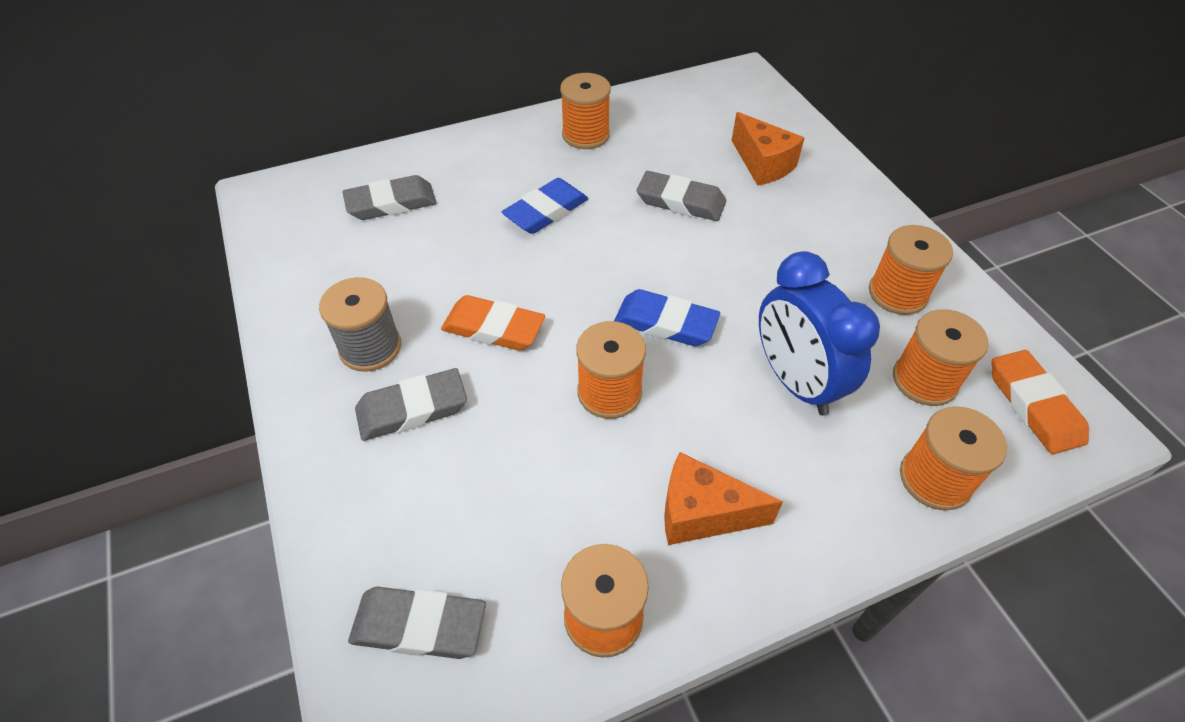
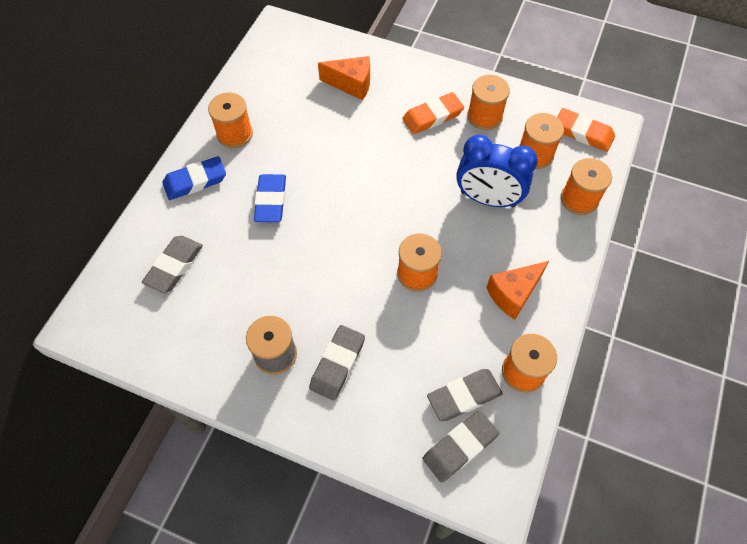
camera: 45 degrees left, 10 degrees up
orange eraser [441,295,545,351] -> orange eraser moved to [402,92,464,134]
blue eraser [614,289,720,346] -> blue eraser moved to [162,156,226,200]
grey eraser [637,171,726,221] -> grey eraser moved to [427,369,503,421]

